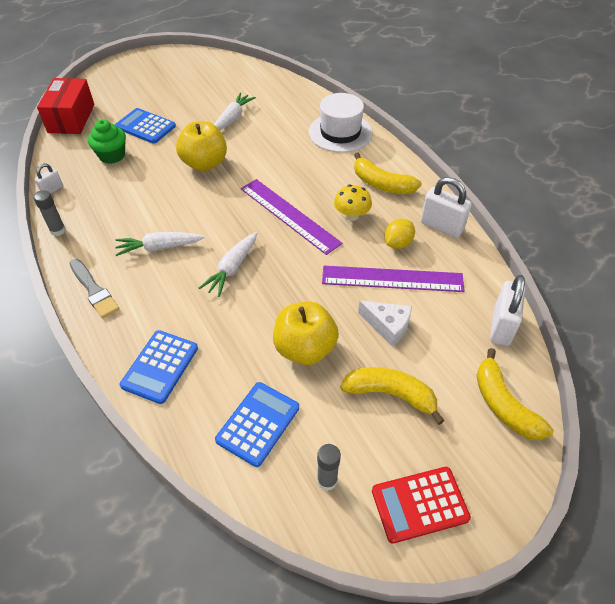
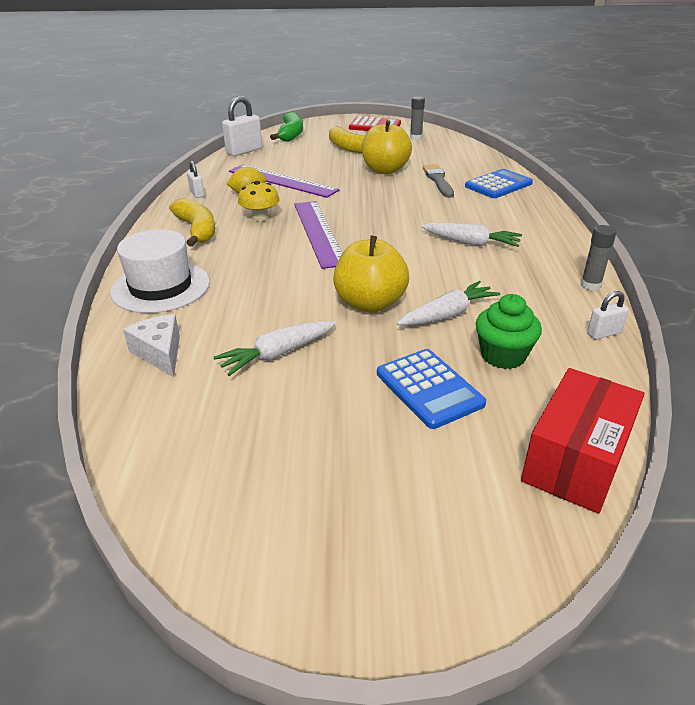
camera: 150 degrees left, 15 degrees down
grey brush [70,259,119,318] -> grey brush moved to [423,164,454,198]
white carrot [199,232,257,297] -> white carrot moved to [396,281,500,326]
blue calculator [215,382,299,467] -> none
white cheese [358,301,412,347] -> white cheese moved to [123,314,180,377]
white padlock [421,177,472,238] -> white padlock [187,161,205,198], size x0.54
yellow banana [476,348,553,440] -> green banana [270,112,303,142]

